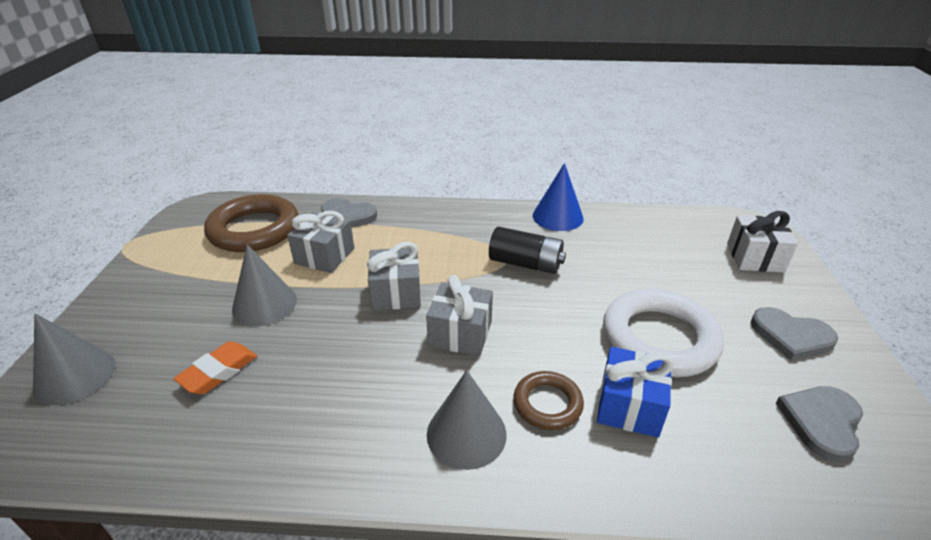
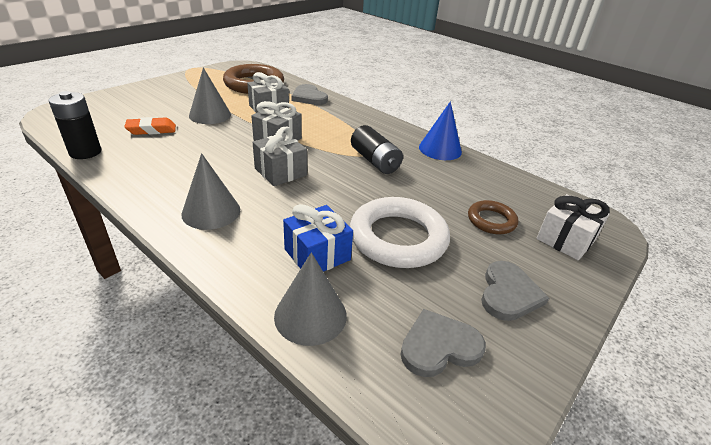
camera: 35 degrees right, 0 degrees up
grey cone [33,313,116,405] -> grey cone moved to [274,252,347,346]
brown ring [514,371,584,430] -> brown ring moved to [468,200,518,234]
grey heart [751,307,838,361] -> grey heart turned 135 degrees counterclockwise [481,261,549,321]
none -> black battery [48,91,101,159]

